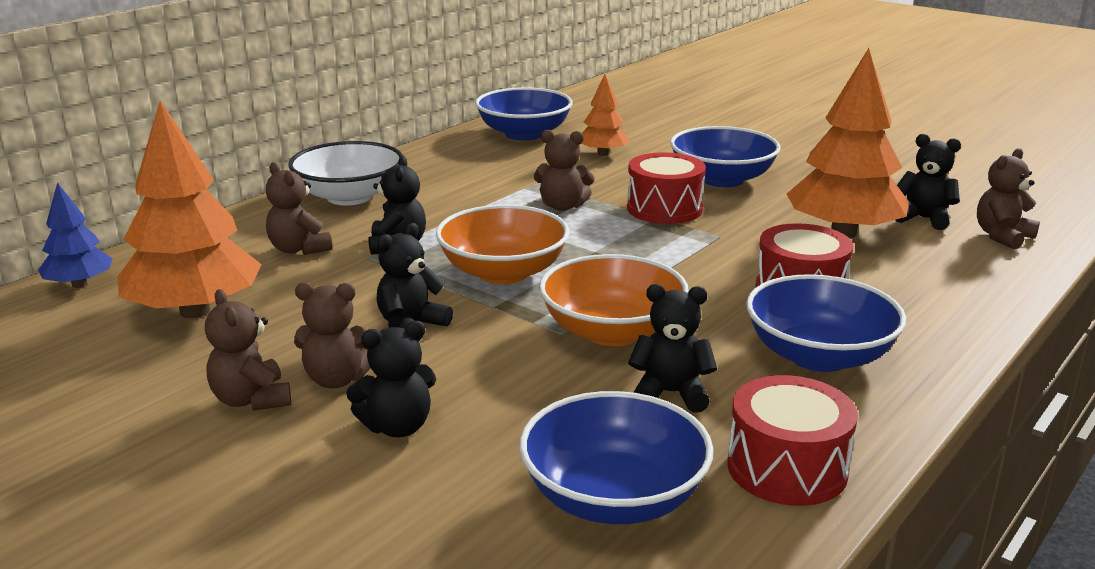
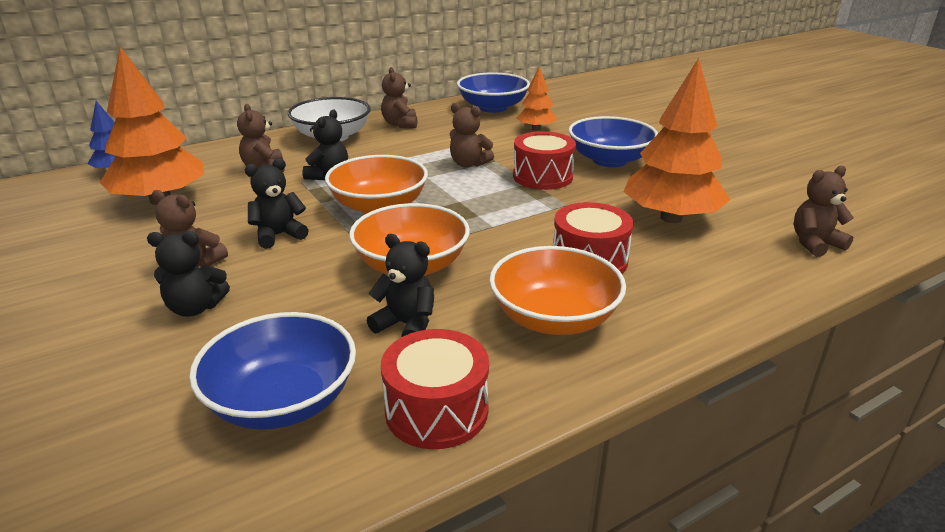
camera: 20 degrees right, 5 degrees up
brown teddy bear [205,289,291,411] -> brown teddy bear moved to [381,67,417,128]
blue bowl [746,274,906,372] -> orange bowl [489,246,626,335]
black teddy bear [896,134,961,230] -> none

